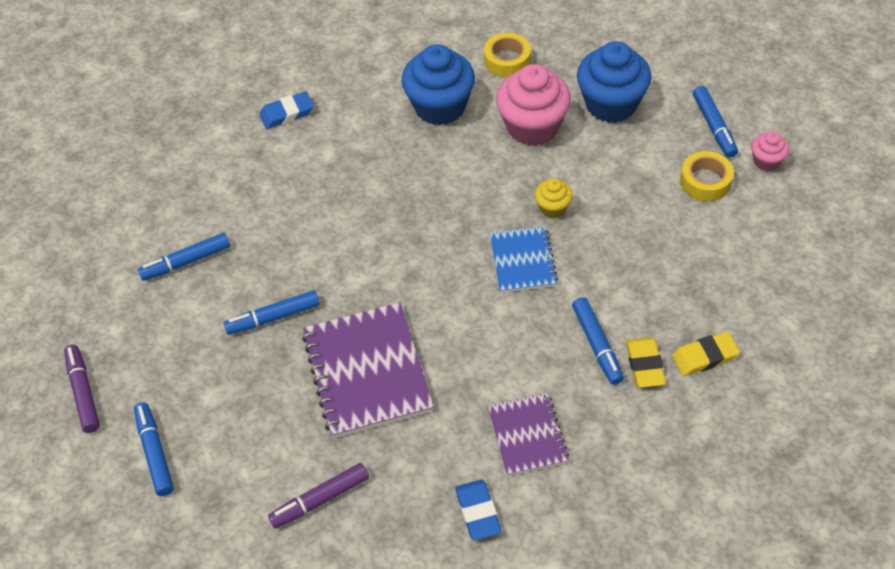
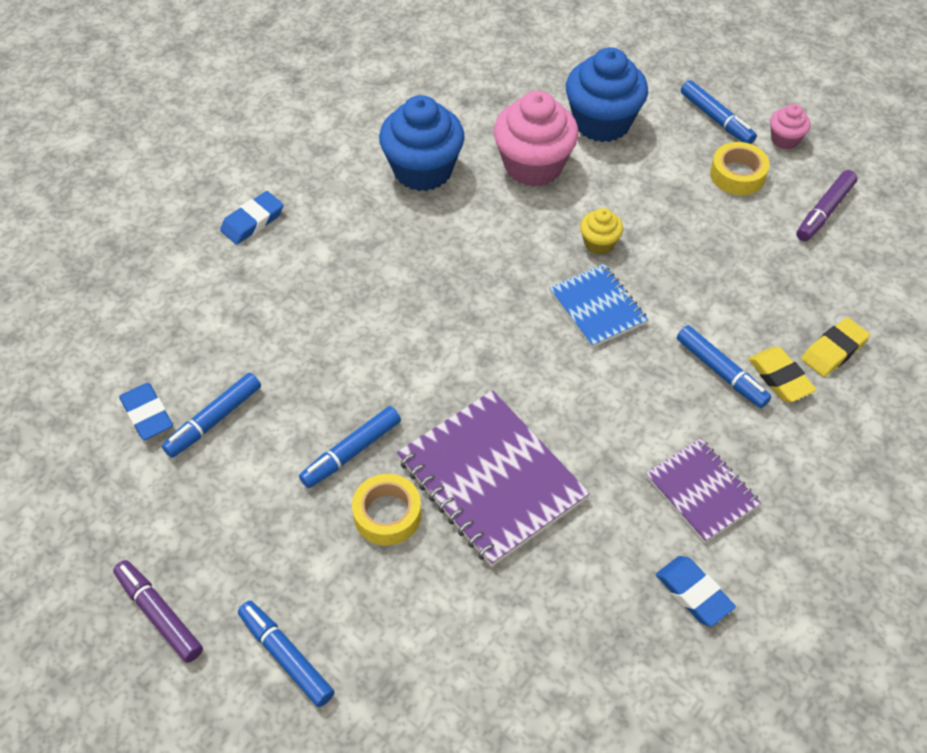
camera: 25 degrees left, 0 degrees up
purple marker [268,463,369,528] -> purple marker moved to [796,170,858,241]
yellow tape [484,33,531,78] -> yellow tape moved to [352,474,422,546]
none -> blue eraser [119,383,173,440]

